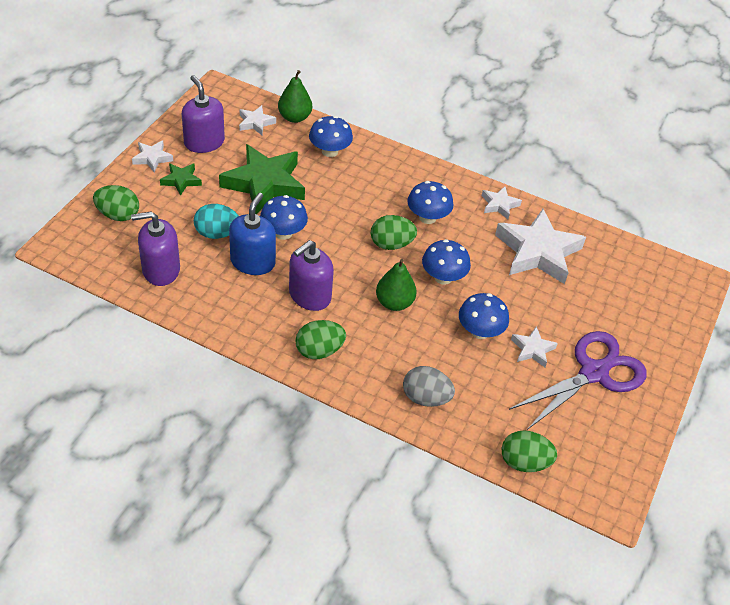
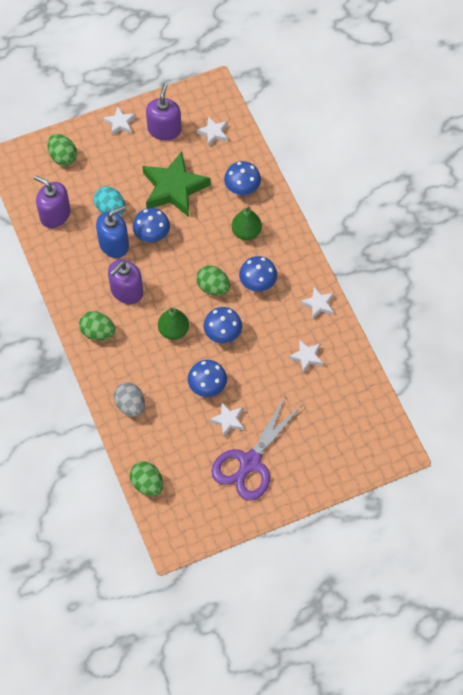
camera: 45 degrees right, 15 degrees up
green star [160,163,202,196] -> none
green pear [278,70,312,123] -> green pear moved to [232,207,262,240]
purple soap dispenser [289,240,334,311] -> purple soap dispenser turned 45 degrees counterclockwise [108,260,143,304]
white star [495,209,586,284] -> white star [289,339,323,373], size x0.47
purple scissors [509,331,647,430] -> purple scissors turned 120 degrees clockwise [211,395,303,501]

